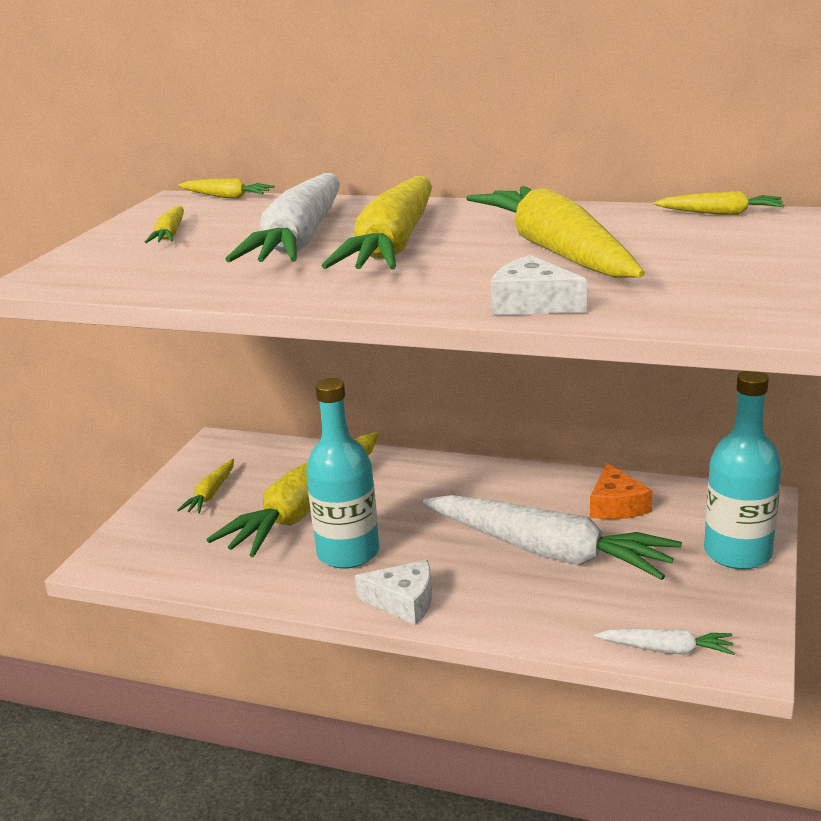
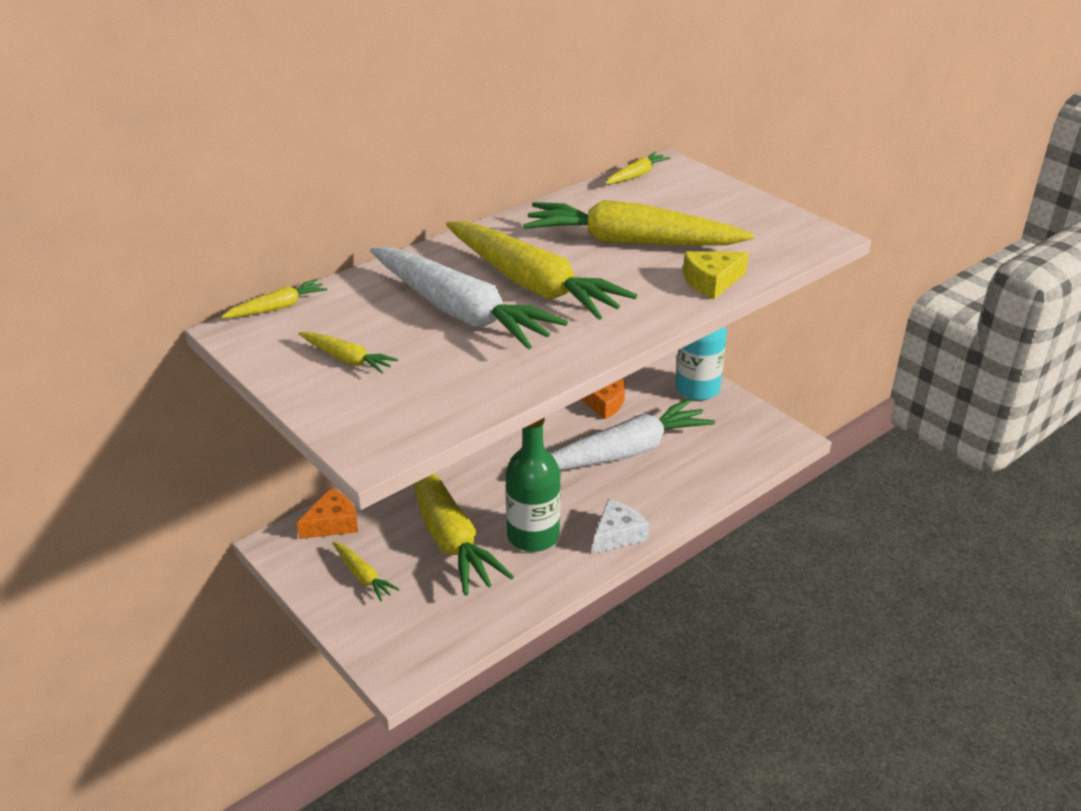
camera: 60 degrees left, 10 degrees up
turquoise bottle [306,378,379,569] -> green bottle [505,418,561,552]
white cheese [491,255,587,315] -> yellow cheese [683,251,749,299]
white carrot [594,629,735,655] -> none
none -> orange cheese [297,488,358,539]

